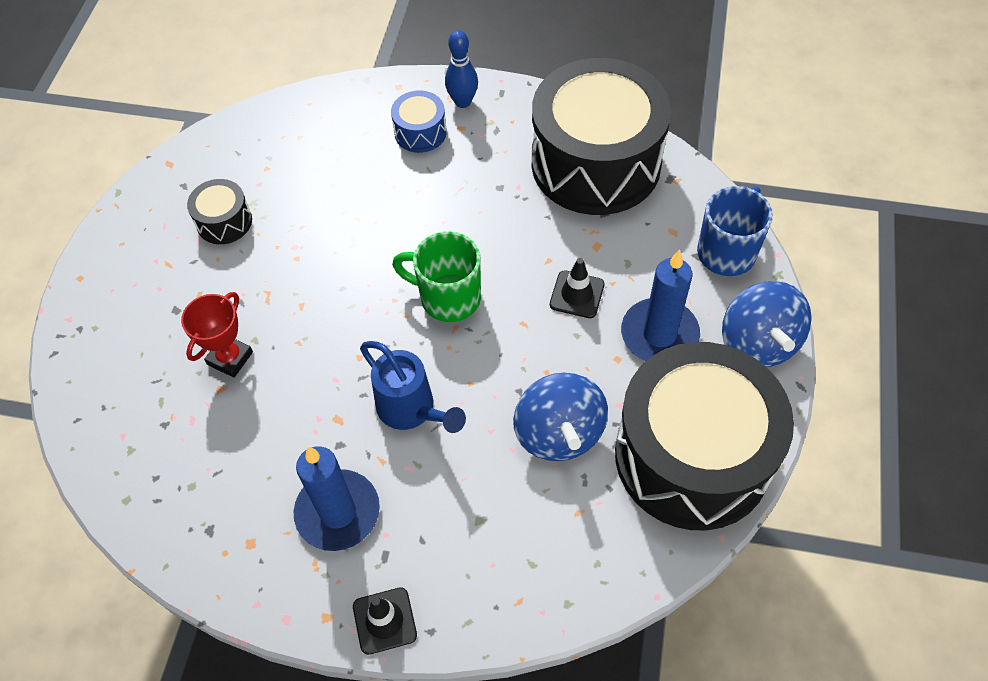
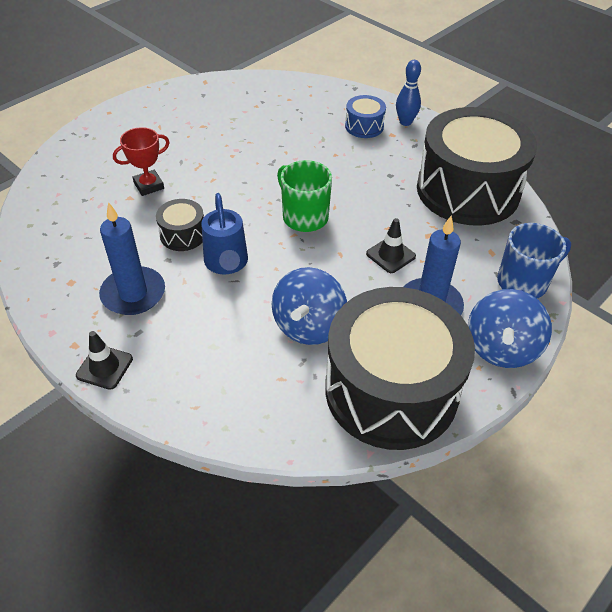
camera: 30 degrees right, 10 degrees down
black drum [187,179,252,244] -> black drum moved to [156,199,204,251]

